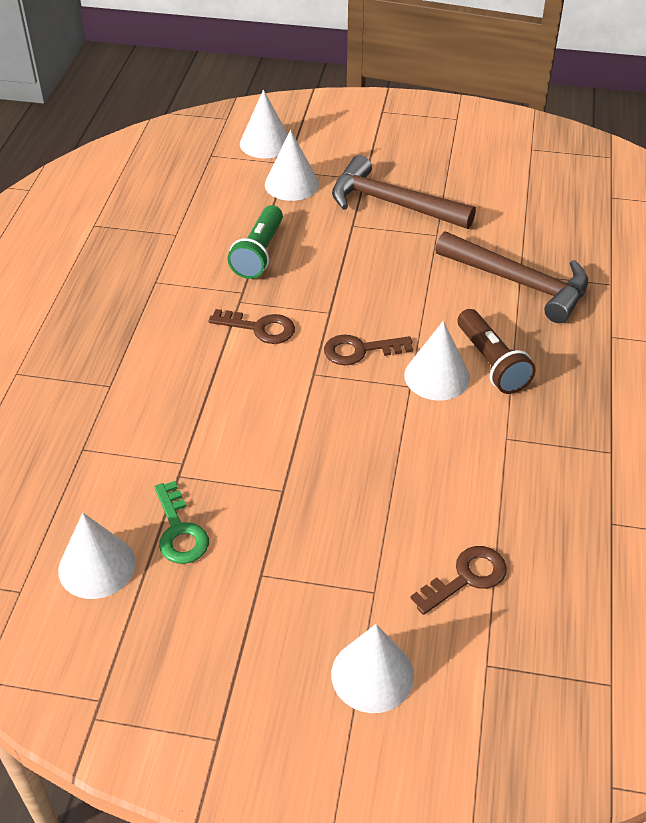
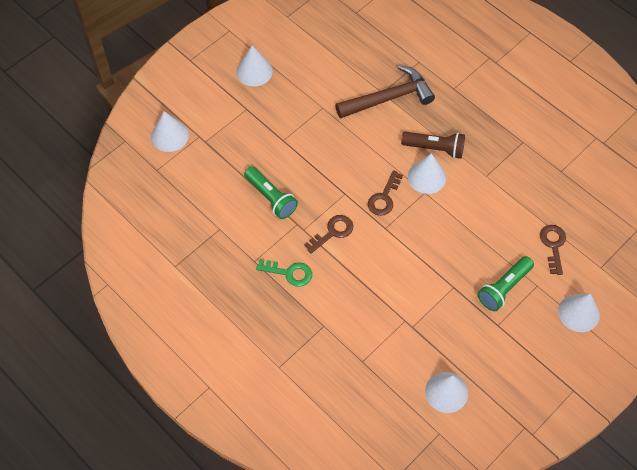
camera: 55 degrees left, 15 degrees up
green key [154,481,209,564] -> green key moved to [256,259,312,287]
white cone [265,130,319,201] -> white cone moved to [236,45,273,87]
brown hammer [332,155,476,229] -> none
none -> green flashlight [478,256,534,311]

